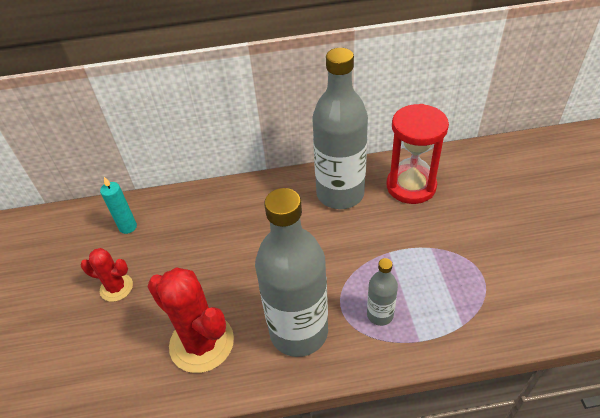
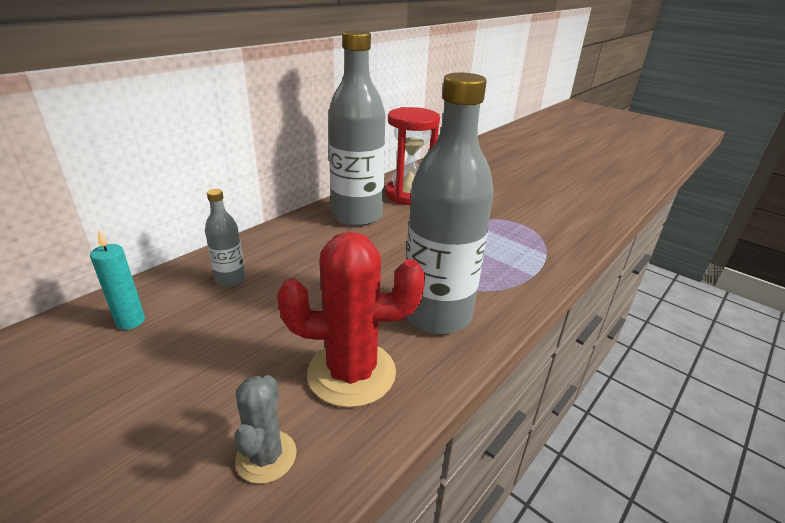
camera: 45 degrees left, 15 degrees down
red cactus [81,248,133,302] -> none
grey bottle [367,258,398,326] -> grey bottle moved to [205,189,246,287]
none -> grey cactus [234,375,297,484]

